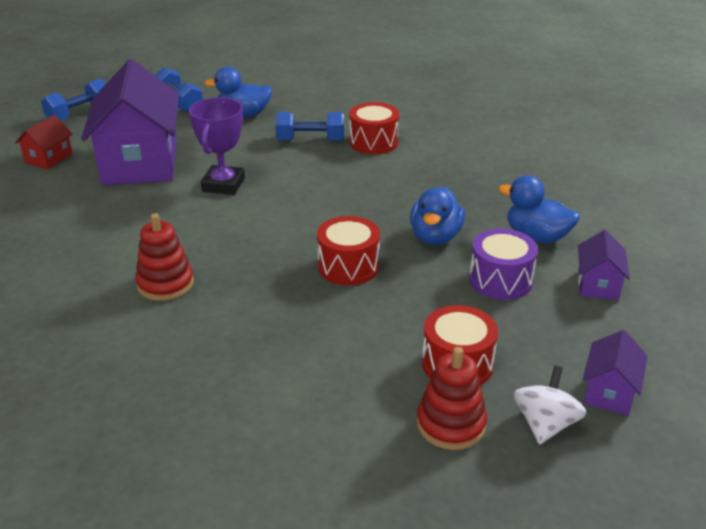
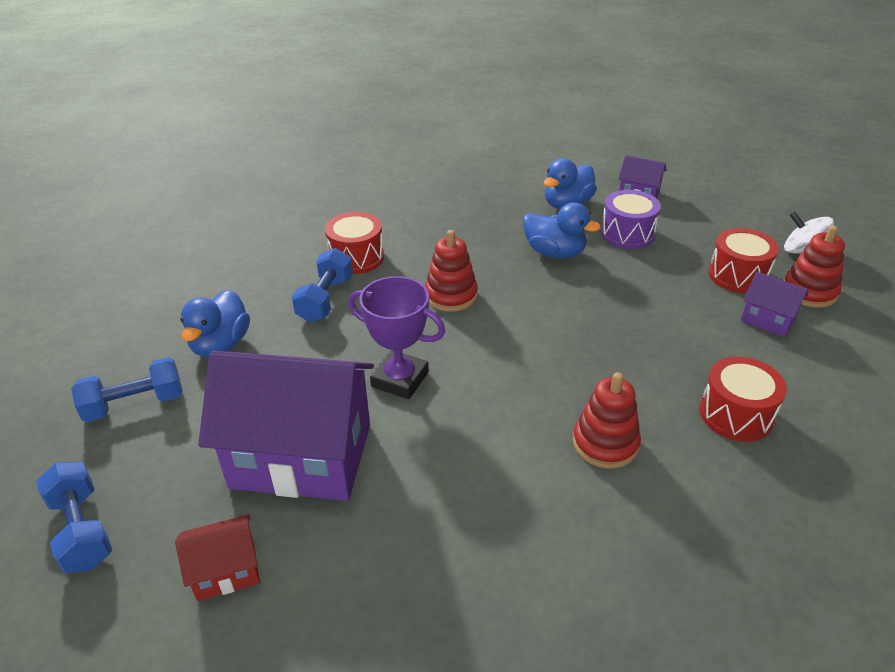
camera: 75 degrees left, 5 degrees up
red house [15,115,72,170] -> red house turned 60 degrees counterclockwise [175,514,260,601]
red drum [317,216,380,285] -> red drum moved to [700,356,787,442]
purple house [583,330,648,415] -> purple house moved to [741,272,808,337]
none -> red stacking toy [425,230,478,312]

